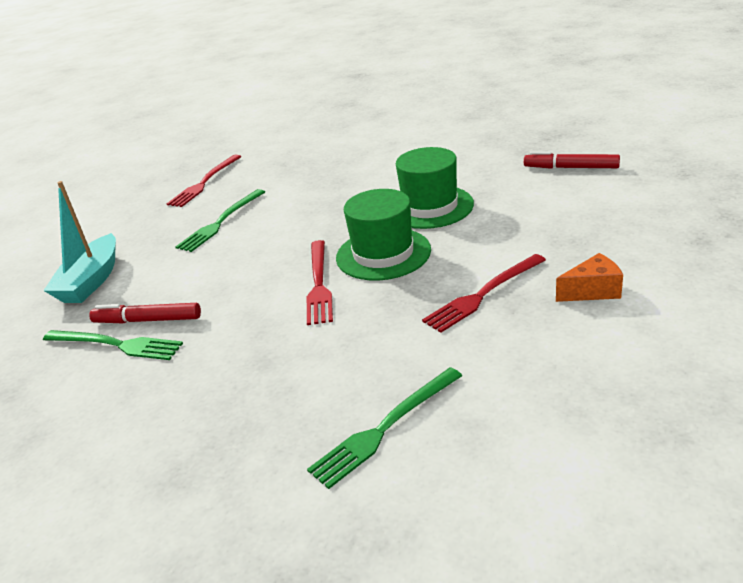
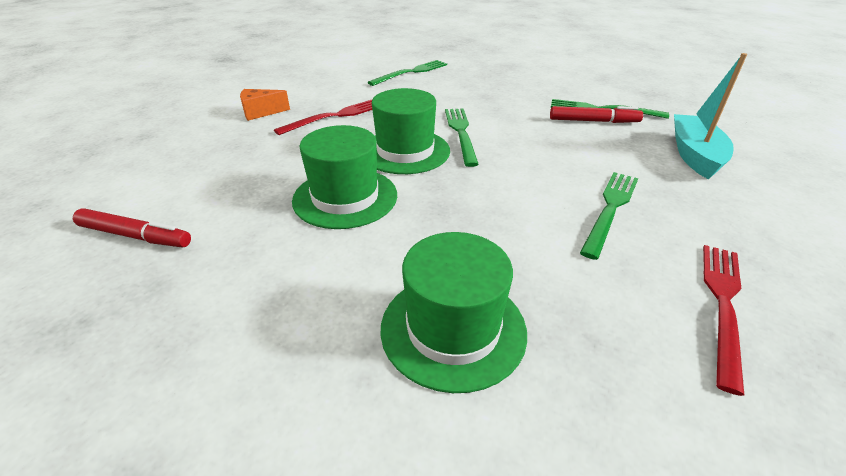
camera: 175 degrees right, 5 degrees up
red fork [307,240,333,325] -> green fork [445,109,479,167]
none -> green hat [380,232,527,393]

